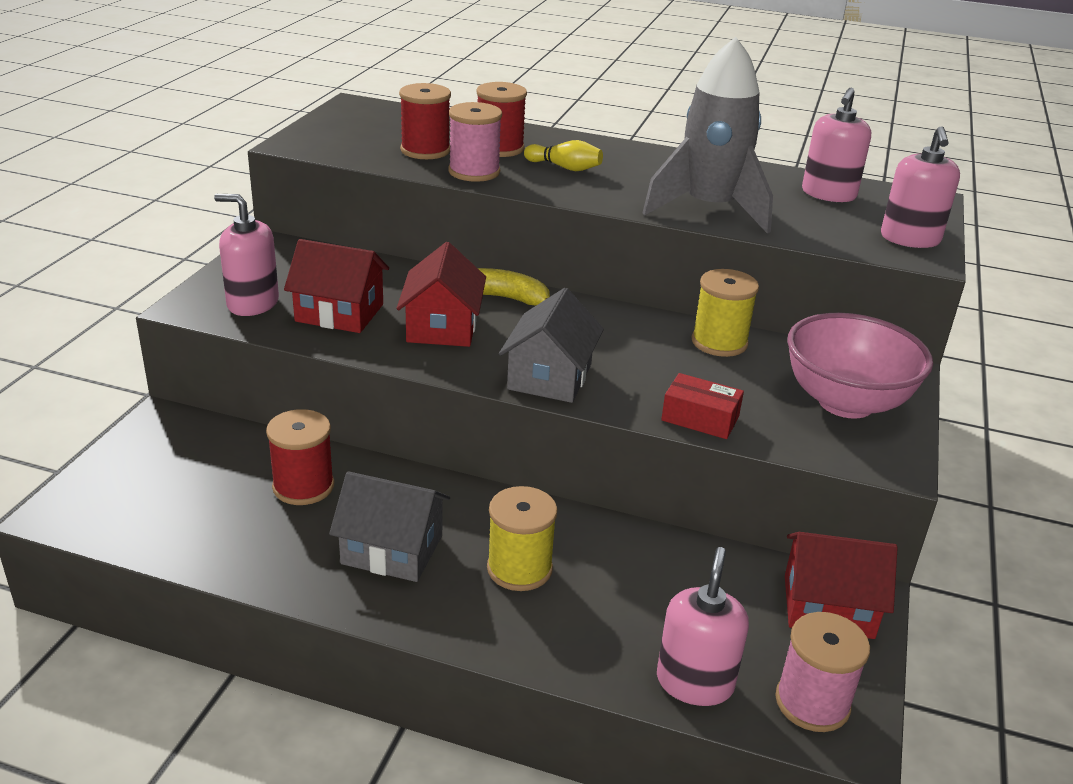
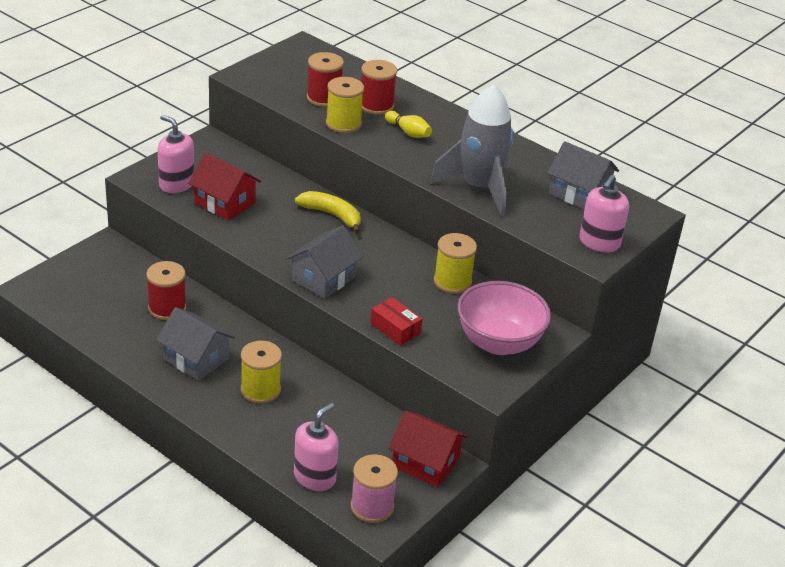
camera: 20 degrees right, 5 degrees up
red house [397,242,486,347] -> none
pink spool [449,102,502,182] -> yellow spool [326,77,364,133]
pink soap dispenser [802,88,871,202] -> grey house [547,141,619,209]

